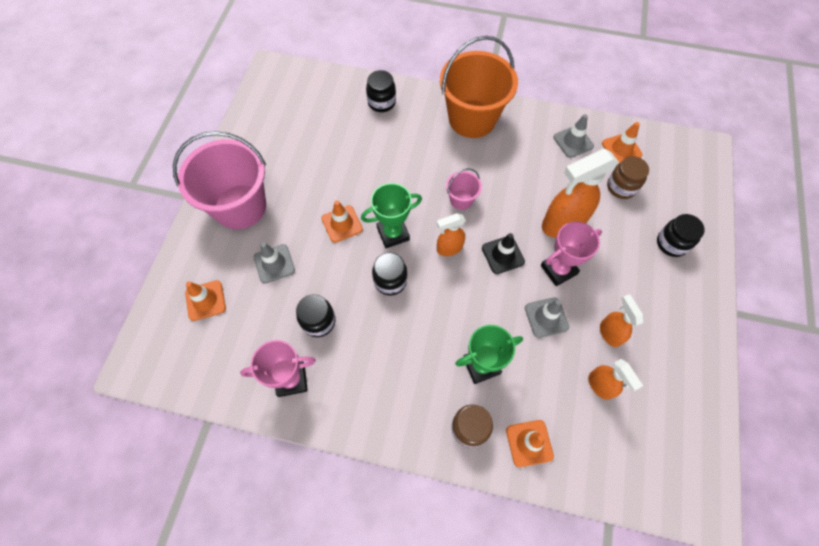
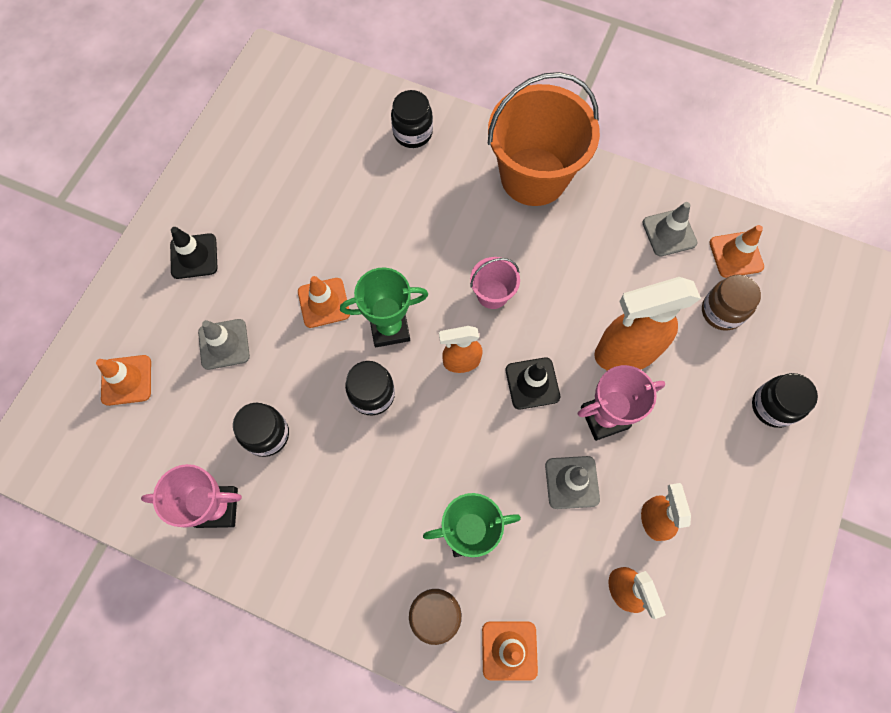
camera: 10 degrees right, 5 degrees up
pink bucket [173,131,266,230] -> black traffic cone [170,227,217,279]

